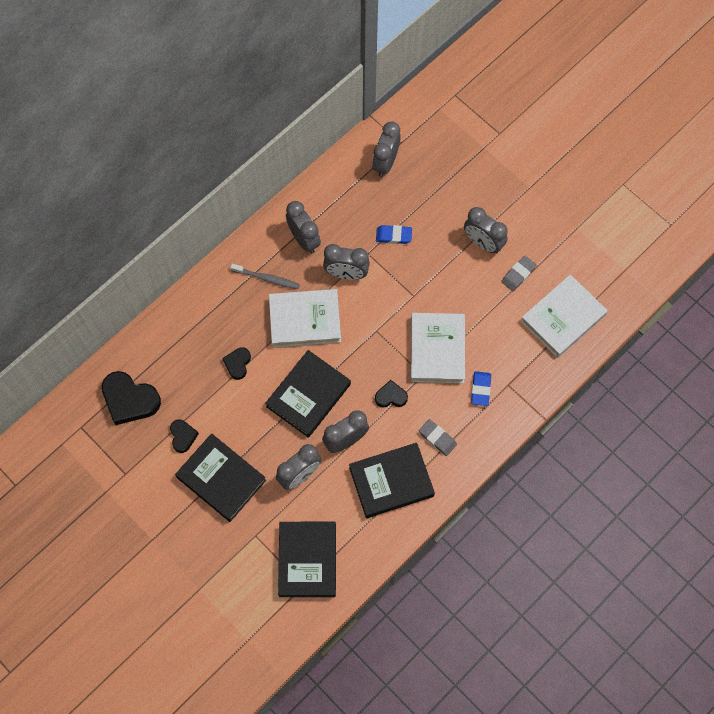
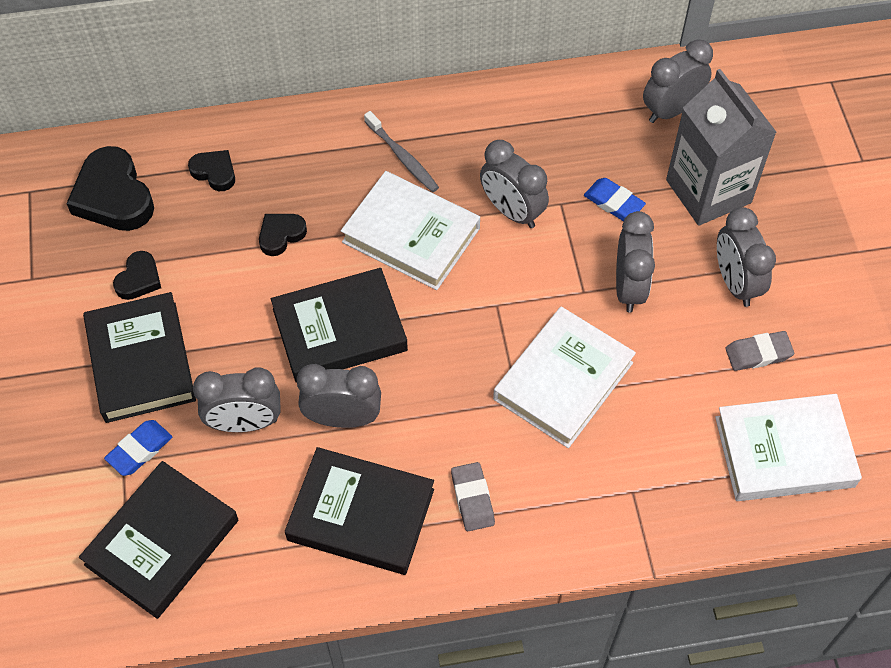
camera: 35 degrees right, 10 degrees down
grey clock [286,201,321,253] -> grey clock moved to [616,211,655,313]
black heart [375,380,408,408] -> black heart moved to [188,150,235,191]
blue eraser [471,371,491,406] -> blue eraser moved to [104,420,172,476]
none -> grey carton [666,69,777,226]

